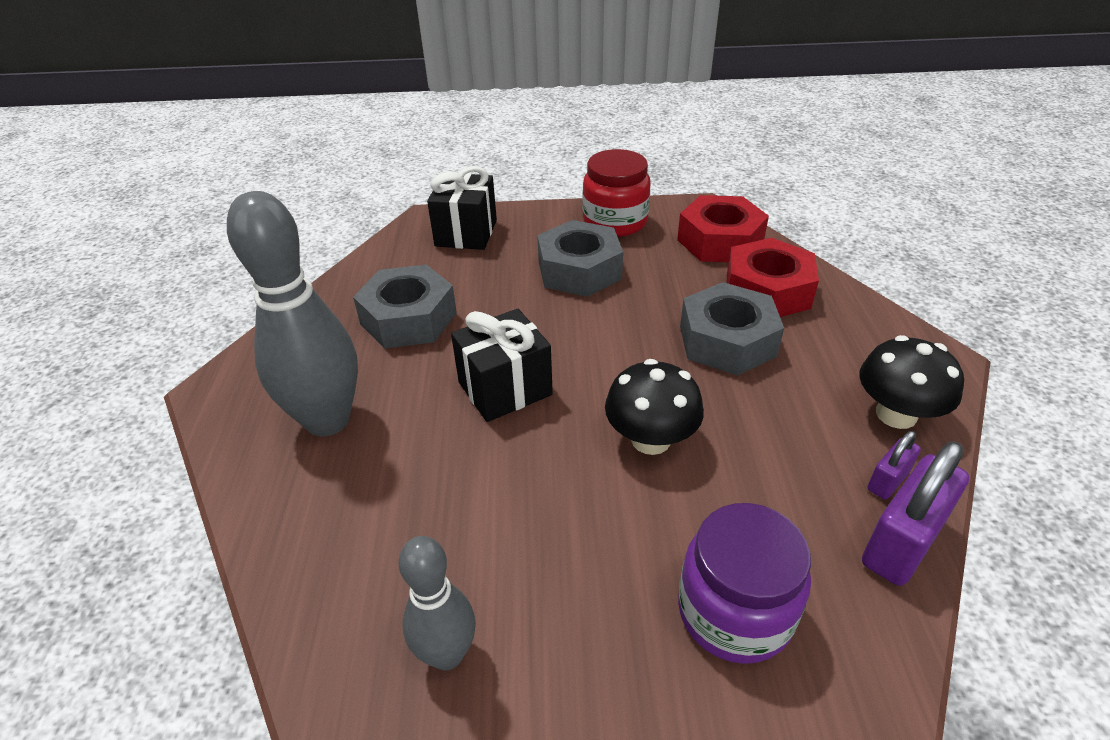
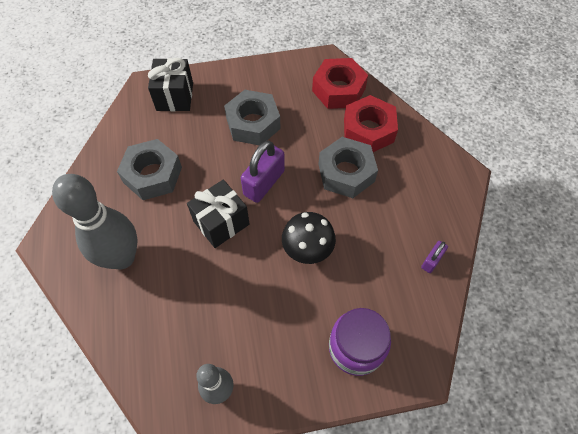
camera: 10 degrees left, 20 degrees up
red jar [583,149,651,237] -> none
black mushroom [859,335,964,429] -> none
purple padlock [862,441,969,586] -> purple padlock moved to [241,141,285,203]

